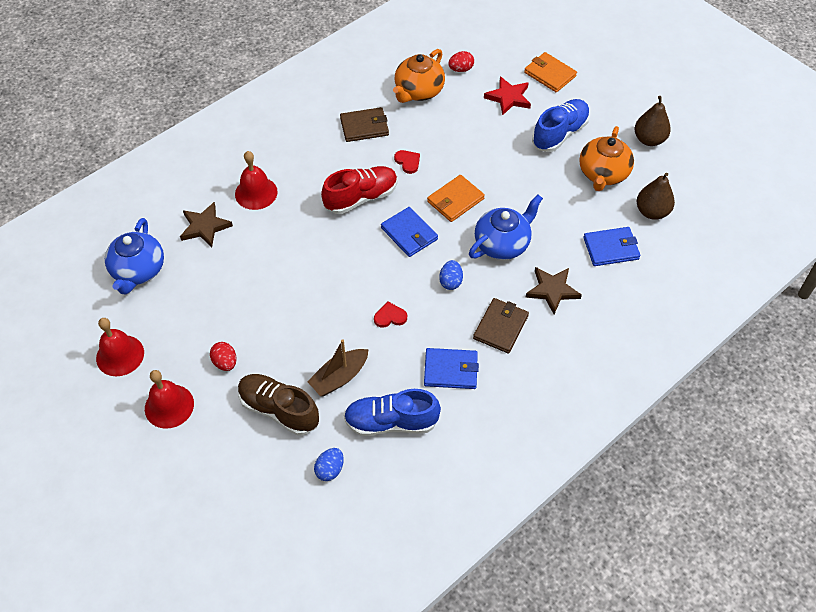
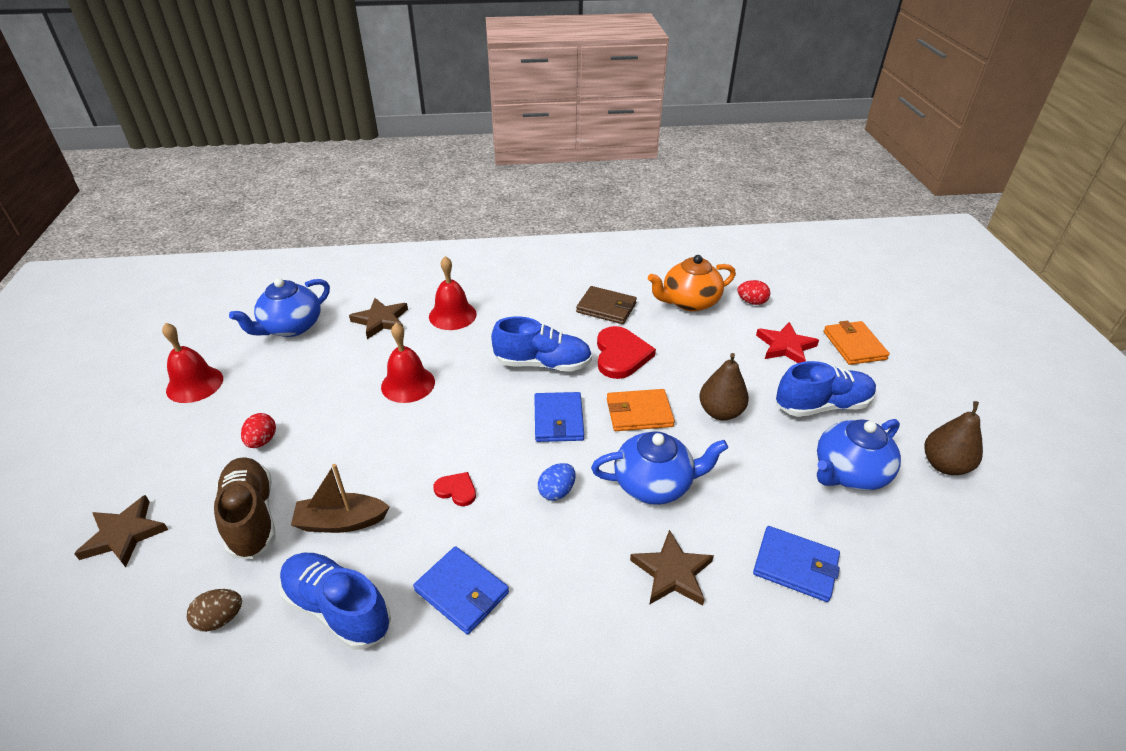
camera: 35 degrees right, 15 degrees down
red bell [145,370,194,429] -> red bell moved to [381,323,435,403]
blue egg [314,448,344,481] -> brown egg [187,589,242,632]
red shoe [321,166,398,214] -> blue shoe [491,316,592,372]
red heart [394,150,420,174] -> red heart [597,326,656,379], size x1.92
brown wallet [473,298,529,354] -> none
orange teapot [579,126,634,191] -> blue teapot [817,419,901,491]
brown pear [637,173,675,220] -> brown pear moved to [699,353,749,421]
none -> brown star [74,495,169,567]

